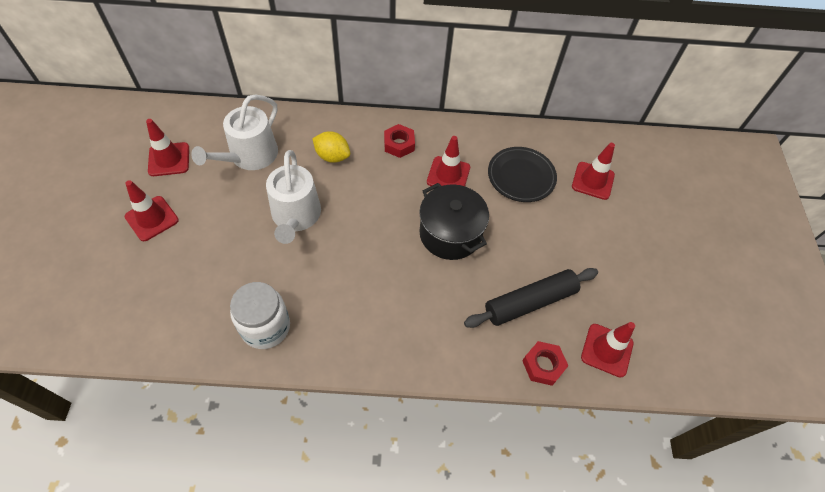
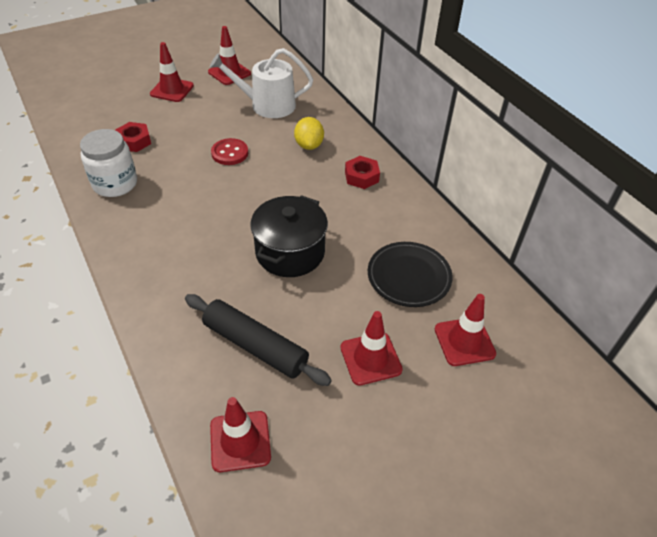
camera: 60 degrees right, 10 degrees down
white watering can [266,150,321,244] -> red button [211,138,248,165]
red traffic cone [427,136,470,186] -> red traffic cone moved to [340,311,403,386]
red nut [522,341,568,386] -> red nut moved to [115,122,151,152]

